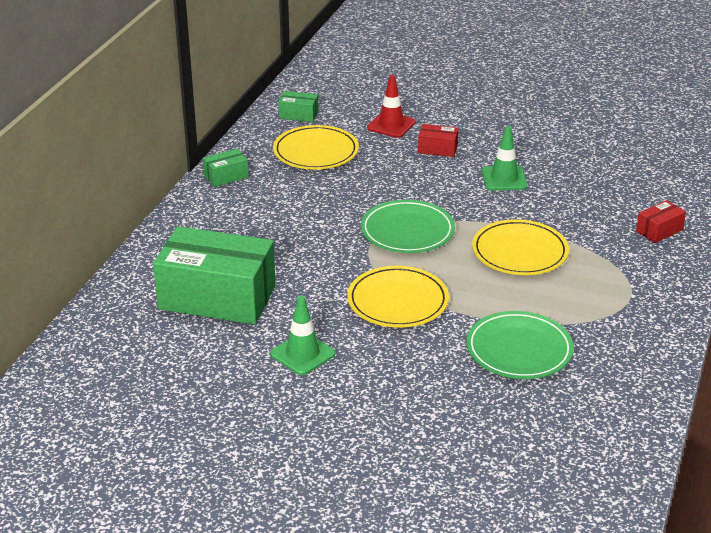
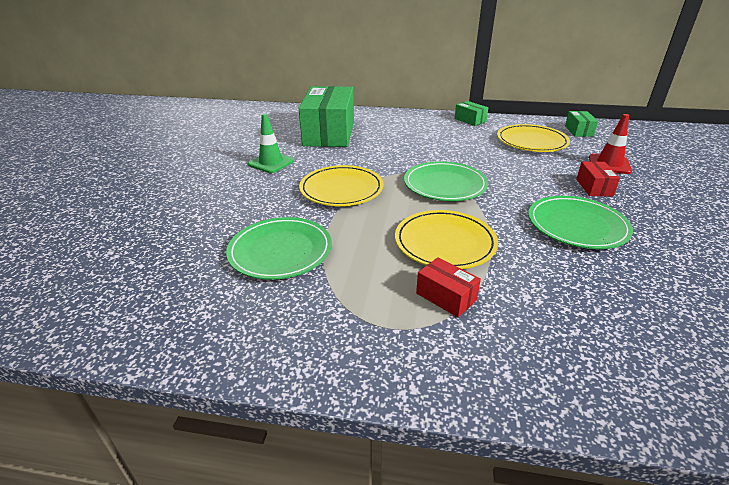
camera: 80 degrees right, 0 degrees up
green traffic cone [482,126,527,190] -> green plate [528,196,633,249]
red box [636,200,686,243] -> red box moved to [416,257,481,317]

